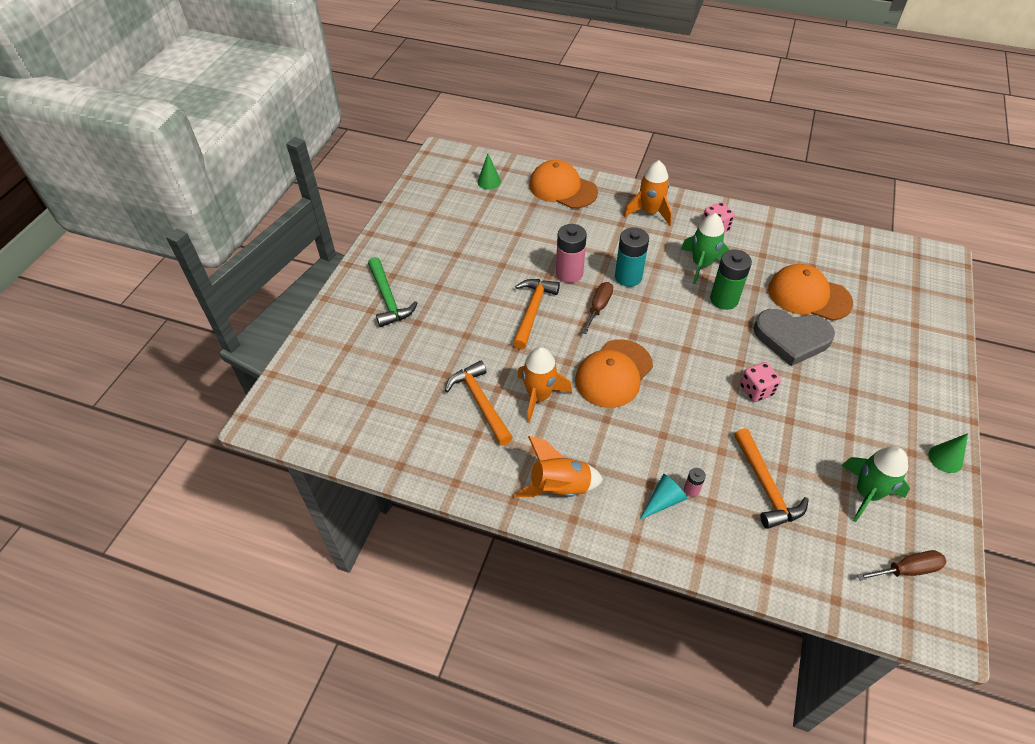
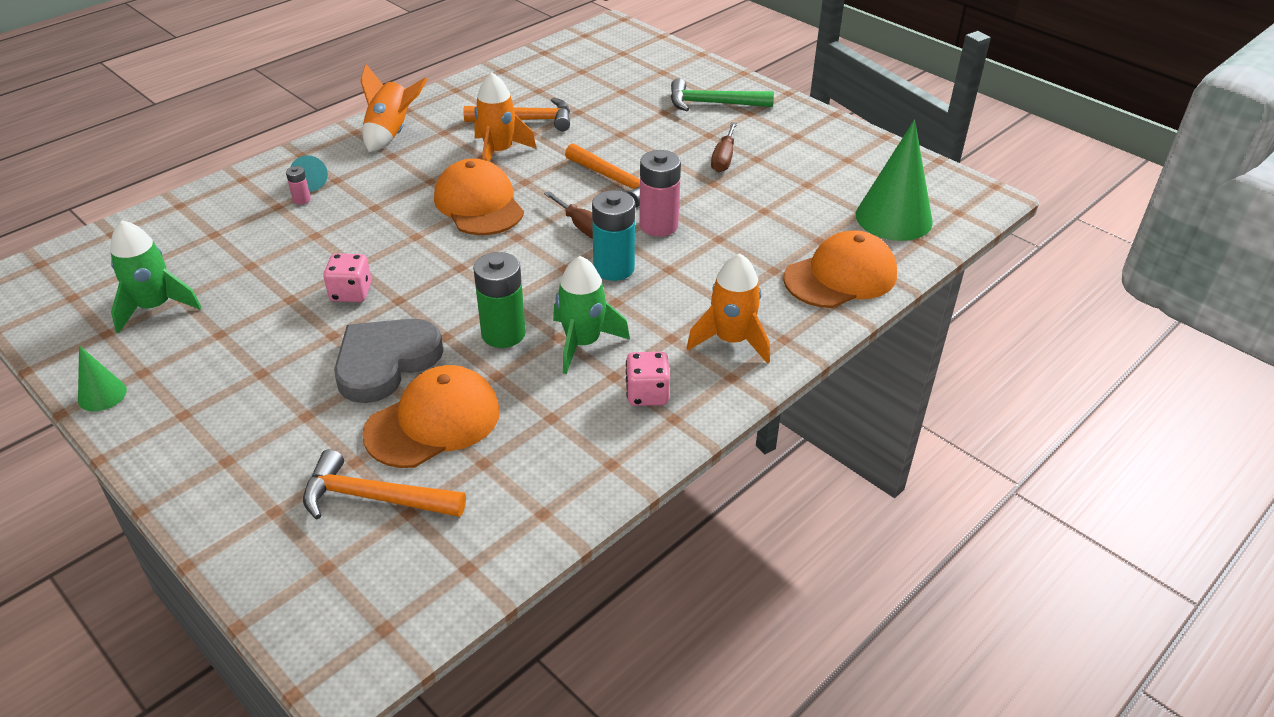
camera: 115 degrees right, 10 degrees down
green cone [477,154,501,189] -> green cone [856,120,933,241], size x2.04
orange hammer [734,428,809,529] -> orange hammer moved to [303,449,466,519]
brown screwdriver [857,550,947,581] -> brown screwdriver moved to [711,122,737,172]

